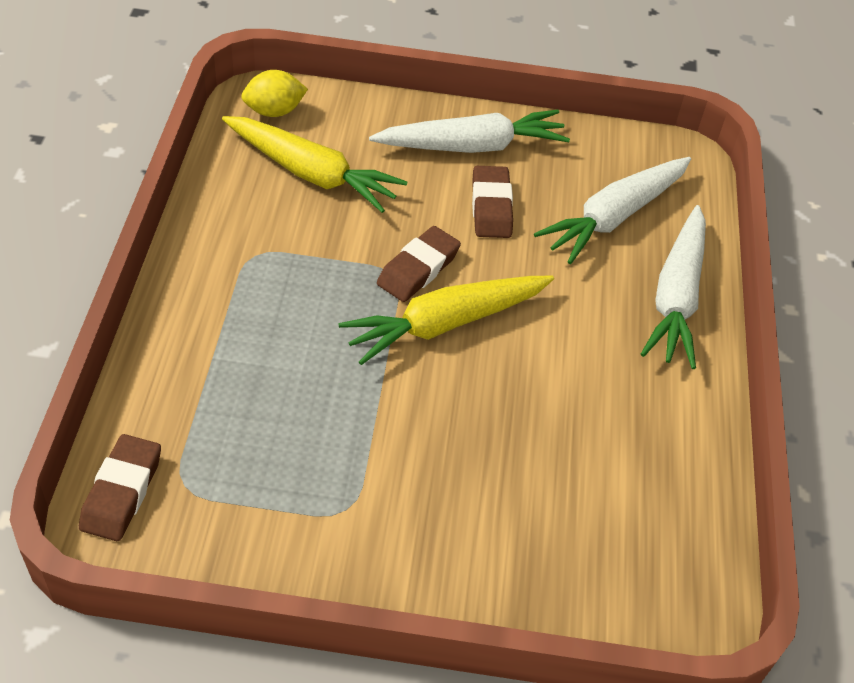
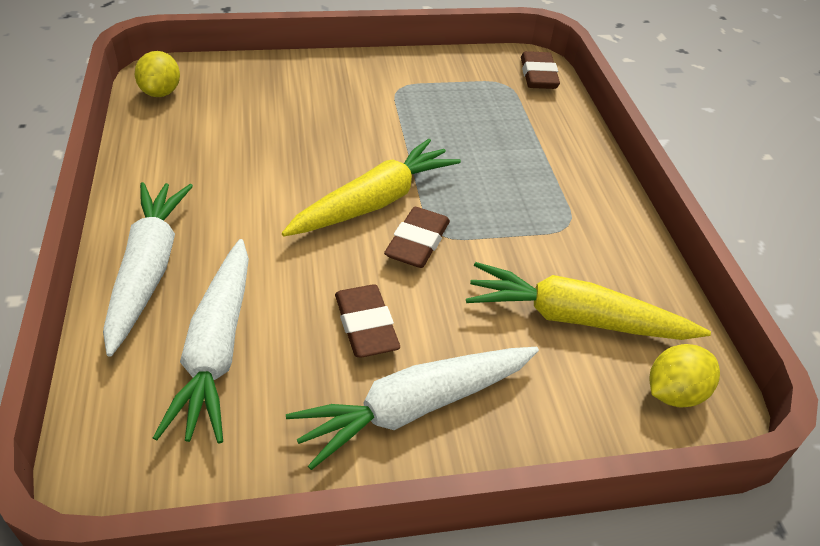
camera: 165 degrees right, 5 degrees down
white carrot [534,157,691,264] -> white carrot turned 150 degrees clockwise [153,239,249,443]
none -> yellow lemon [135,51,180,97]

